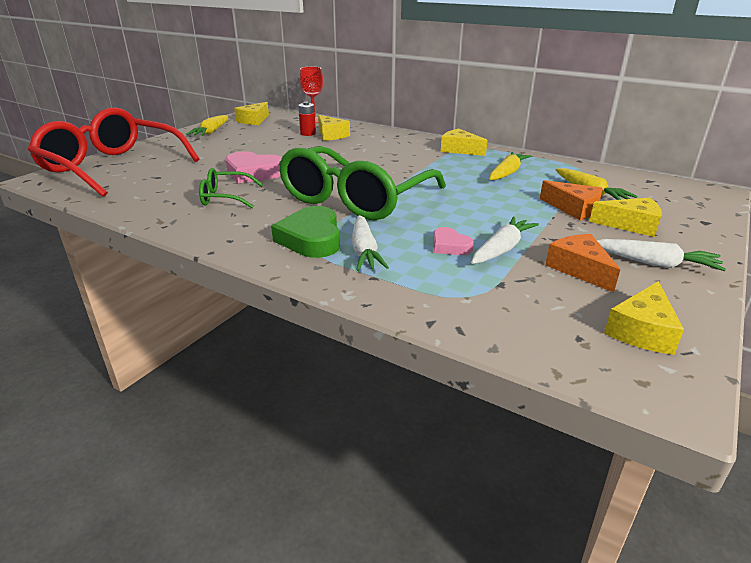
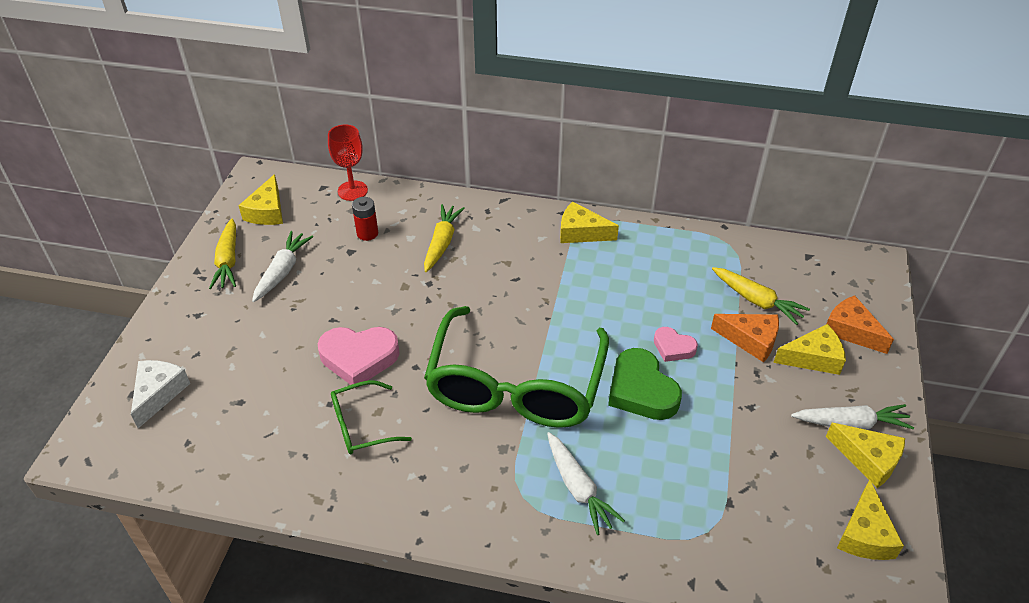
camera: 20 degrees left, 15 degrees up
red glasses [28,107,200,197] -> white cheese [131,360,190,428]
green heart [271,206,340,258] -> green heart moved to [608,348,682,420]
yellow cheese [318,115,350,141] -> yellow cheese moved to [826,423,905,488]
pink heart [433,227,474,255] -> pink heart moved to [654,327,698,362]
white carrot [471,217,539,264] -> white carrot moved to [252,231,313,302]
yellow carrot [490,152,532,180] -> yellow carrot moved to [424,204,465,272]
orange cheese [545,234,620,292] -> orange cheese moved to [827,295,894,354]

